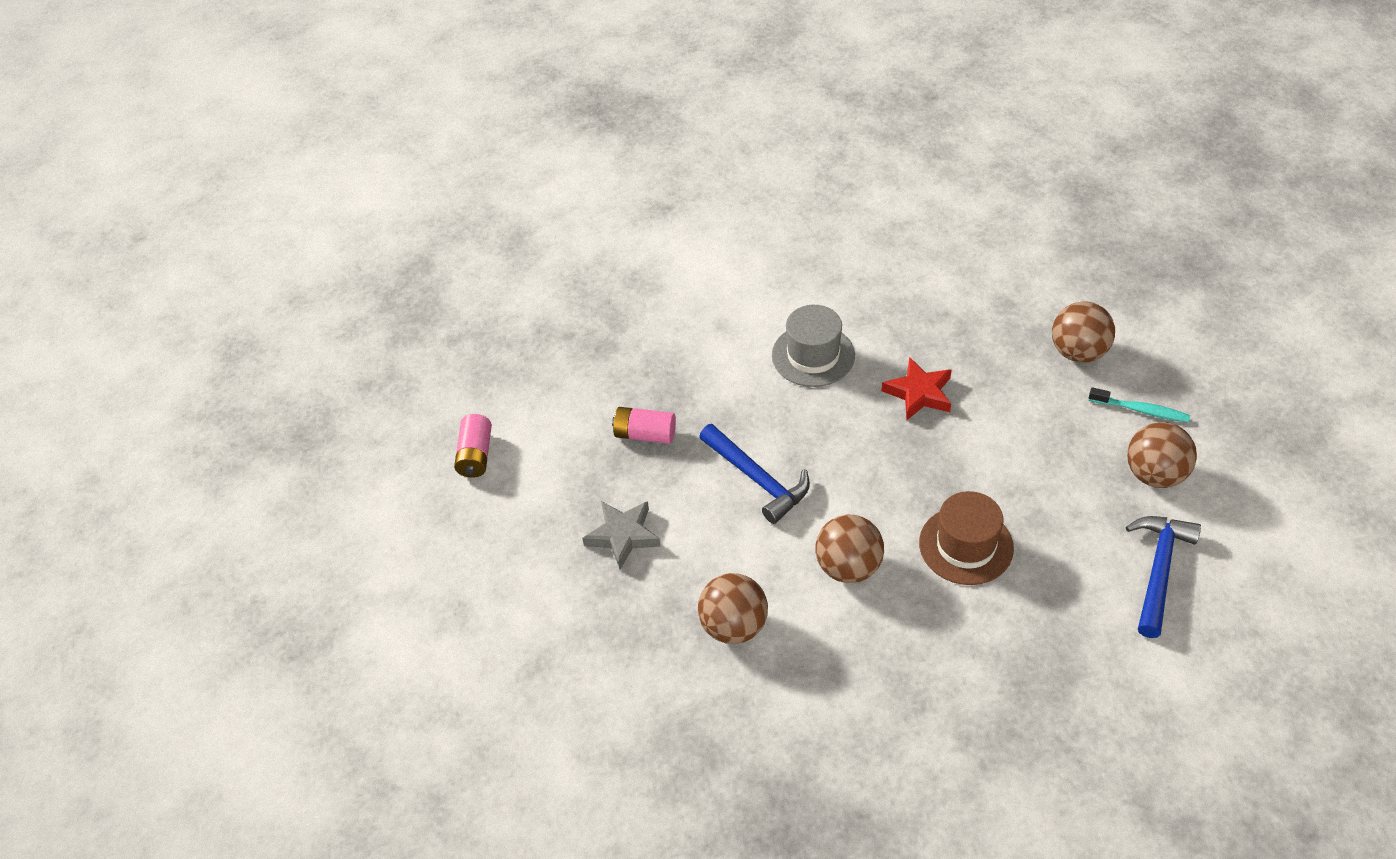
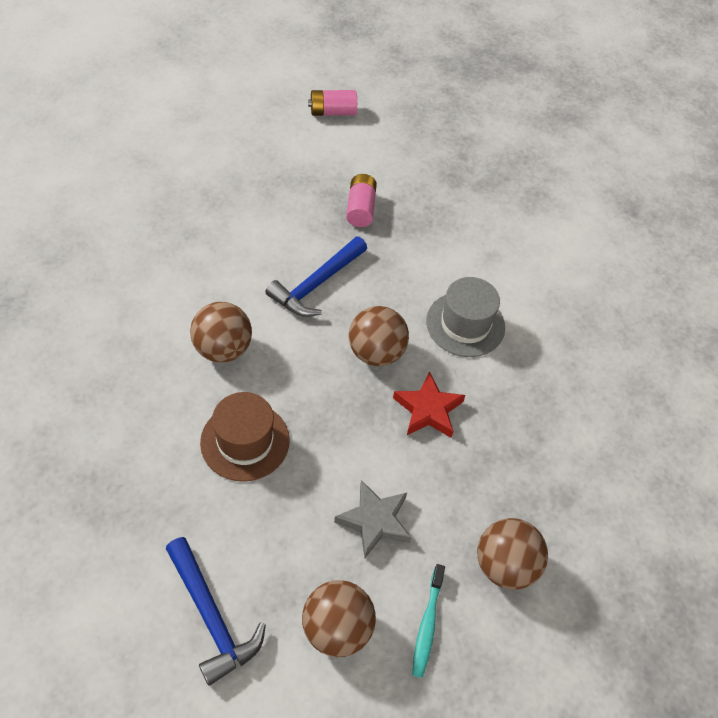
camera: 75 degrees right, 5 degrees up
grey star [582,501,661,569] -> grey star moved to [334,480,411,558]
brown ball [698,573,768,644] -> brown ball moved to [349,306,409,366]
blue hammer [1126,516,1201,638] -> blue hammer turned 45 degrees clockwise [166,537,266,686]

